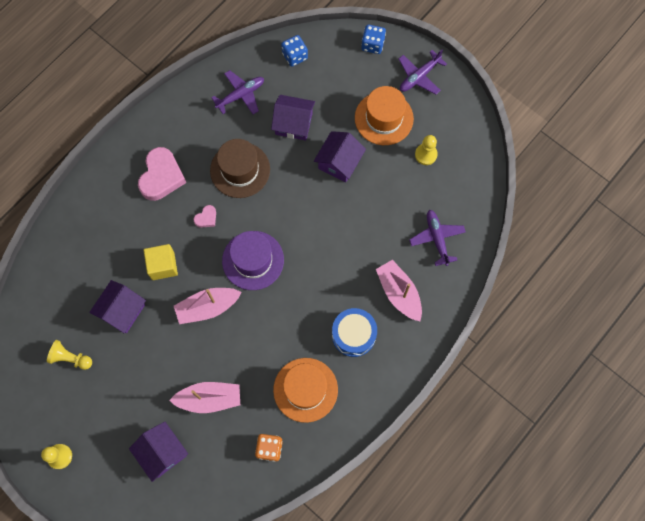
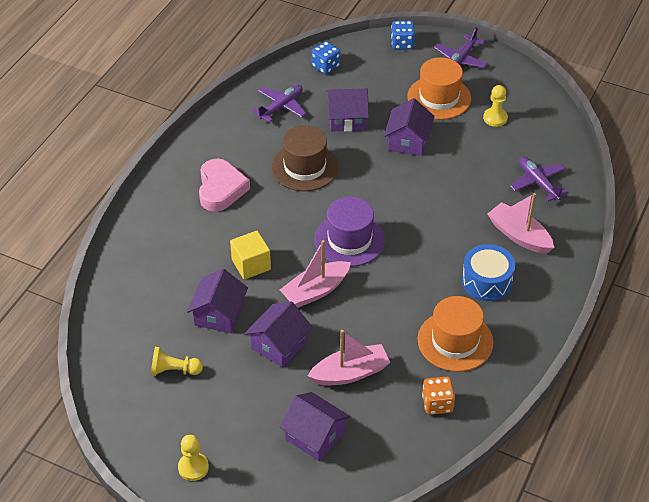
camera: 15 degrees left, 25 degrees down
pink heart [193,205,216,228] -> none
none -> purple house [244,301,312,367]

